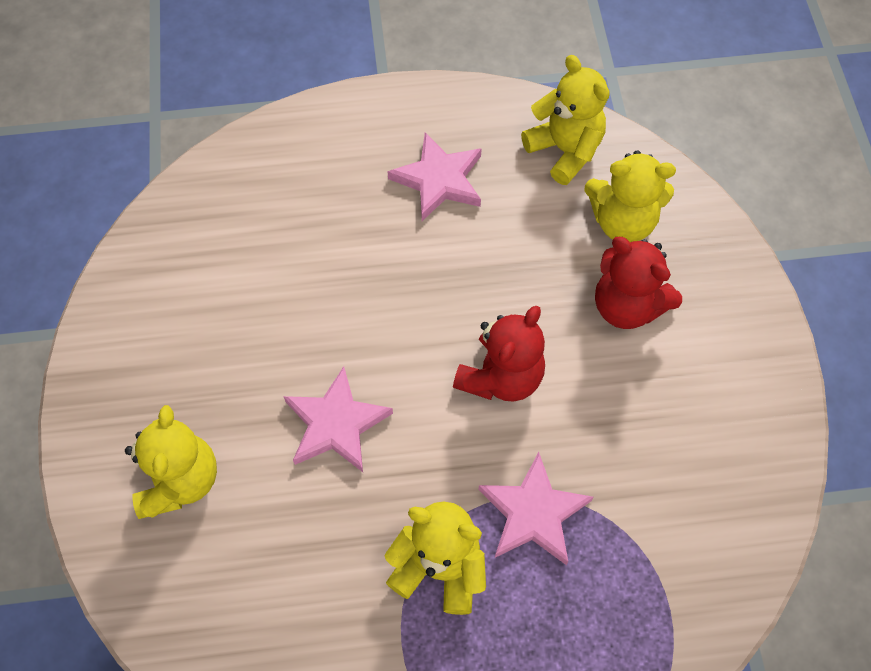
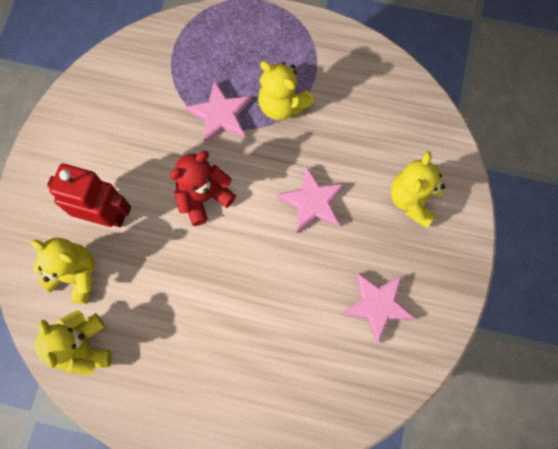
camera: 160 degrees left, 10 degrees up
pink star [387,132,482,221] -> pink star moved to [342,272,416,344]
red teddy bear [595,237,682,329] -> red robot [47,163,131,227]

